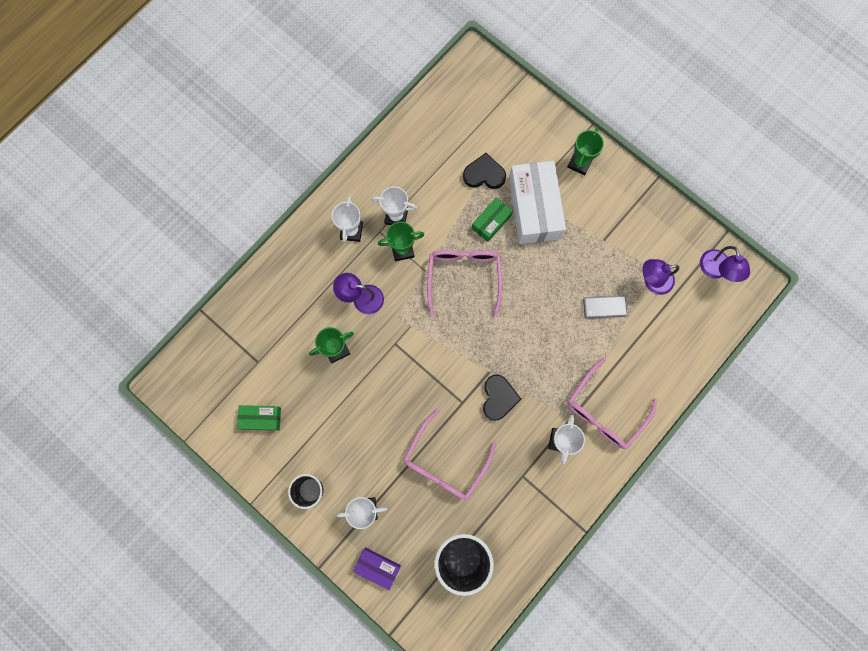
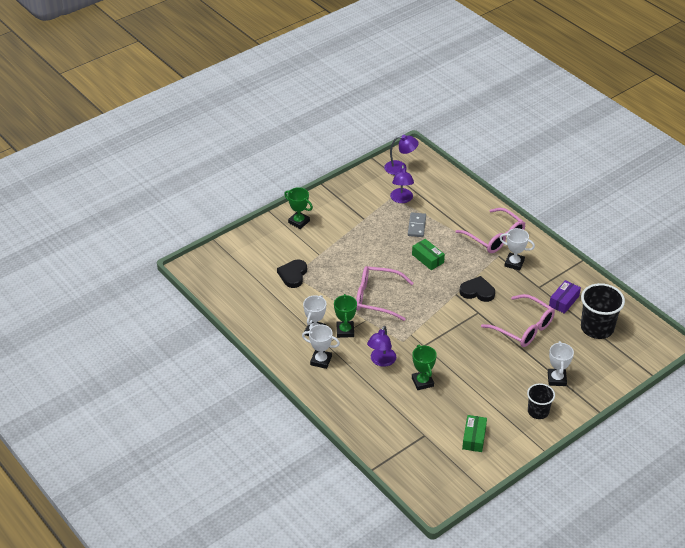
camera: 80 degrees left, 35 degrees down
purple box [353,547,401,590] -> purple box moved to [549,280,581,314]
green box [472,197,513,242] -> green box moved to [412,239,445,270]
white box [509,161,566,244] -> none

